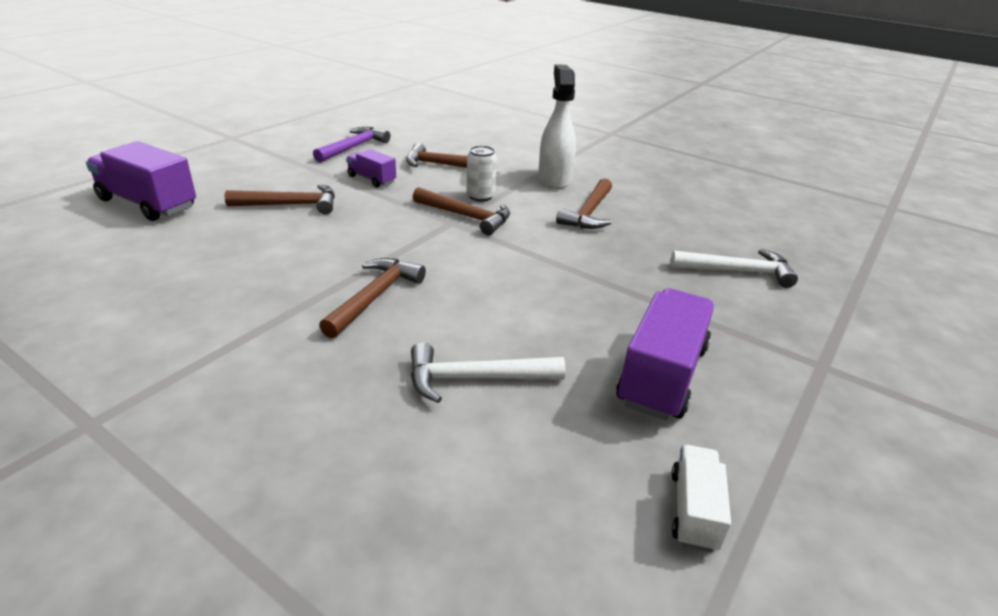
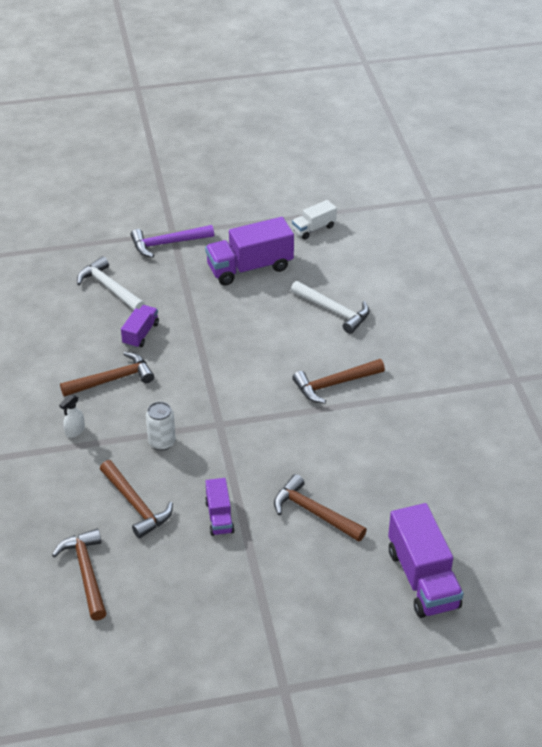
camera: 135 degrees left, 10 degrees up
purple hammer [313,127,390,163] -> purple hammer moved to [131,225,214,258]
brown hammer [413,187,510,235] -> brown hammer moved to [52,529,107,621]
white spray bottle [538,64,576,189] -> white spray bottle [59,395,85,438], size x0.44
none -> purple truck [121,305,159,348]

